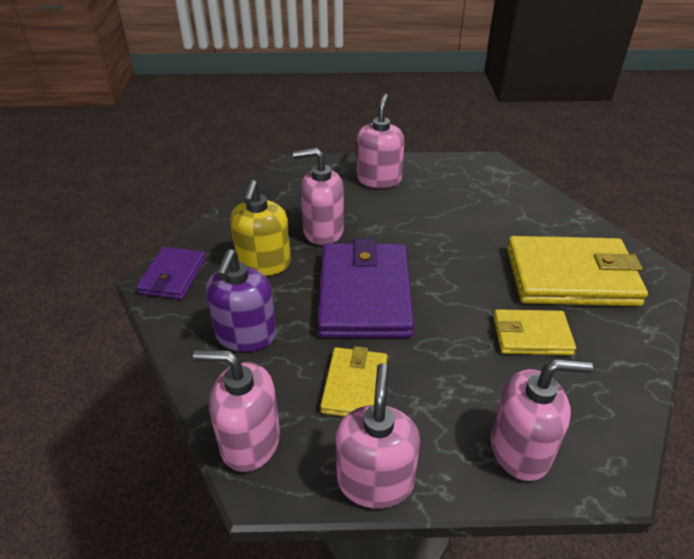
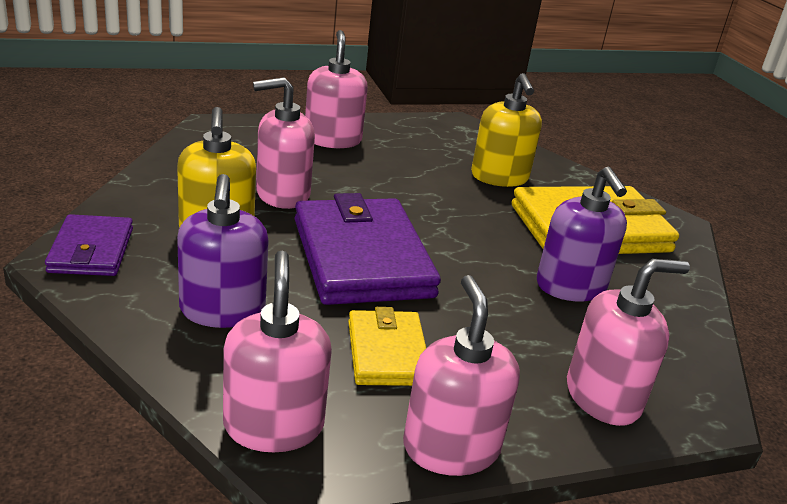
camera: 20 degrees left, 10 degrees down
pink soap dispenser [193,350,280,472] -> pink soap dispenser turned 90 degrees clockwise [223,251,332,452]
yellow wallet [493,309,576,355] -> purple soap dispenser [537,167,627,301]
none -> yellow soap dispenser [471,73,542,187]

